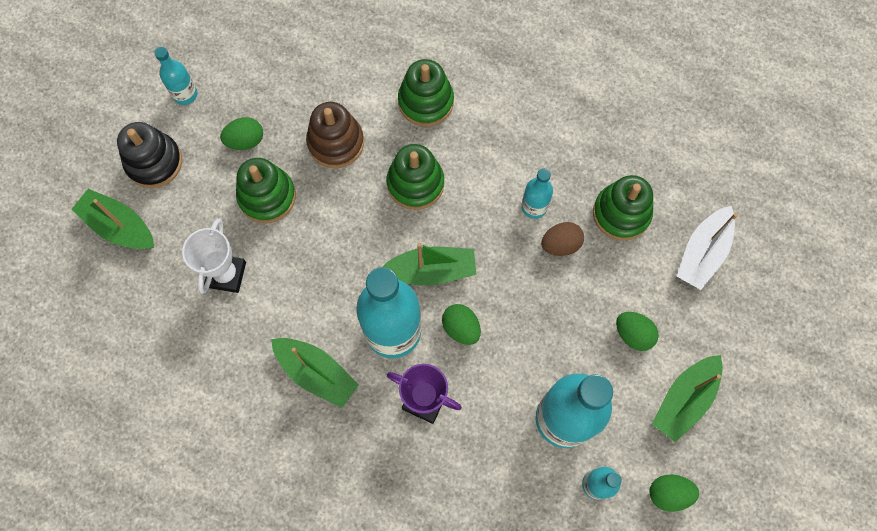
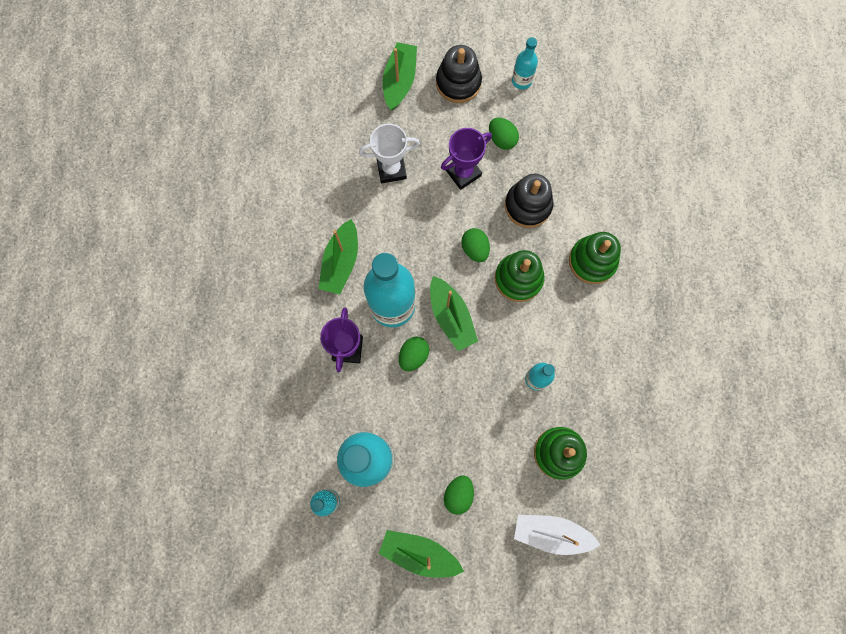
camera: 70 degrees right, 5 degrees up
green stacking toy [236,158,296,223] -> purple trophy [441,128,492,190]
brown stacking toy [306,102,364,168] -> black stacking toy [505,174,554,228]
brown egg [541,222,584,256] -> none
green egg [650,475,699,512] -> green egg moved to [461,228,490,262]

